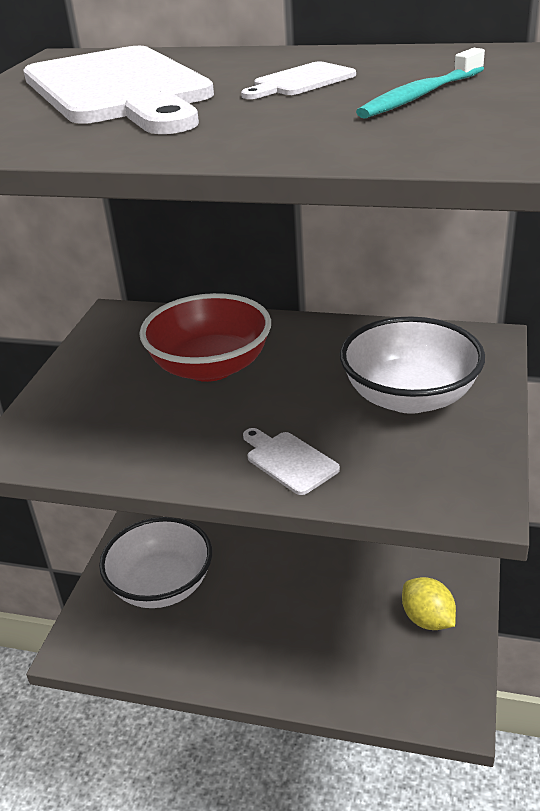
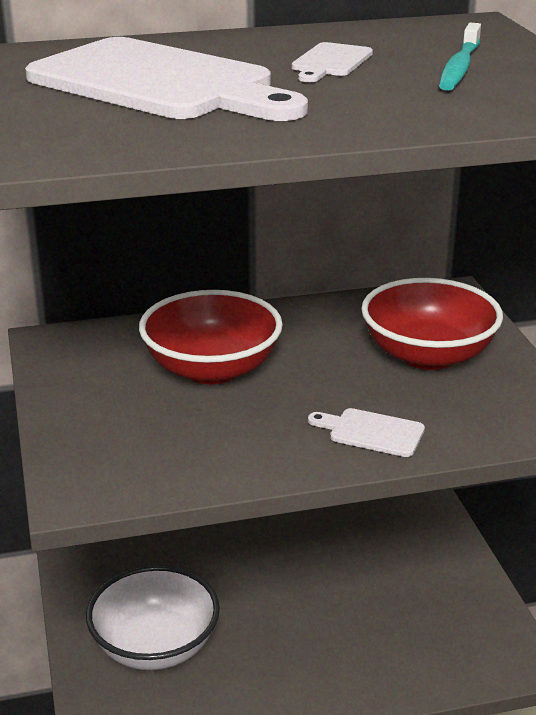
camera: 30 degrees left, 5 degrees down
white bowl [340,316,485,414] -> red bowl [361,278,503,370]
yellow lemon [402,577,456,630] -> none

